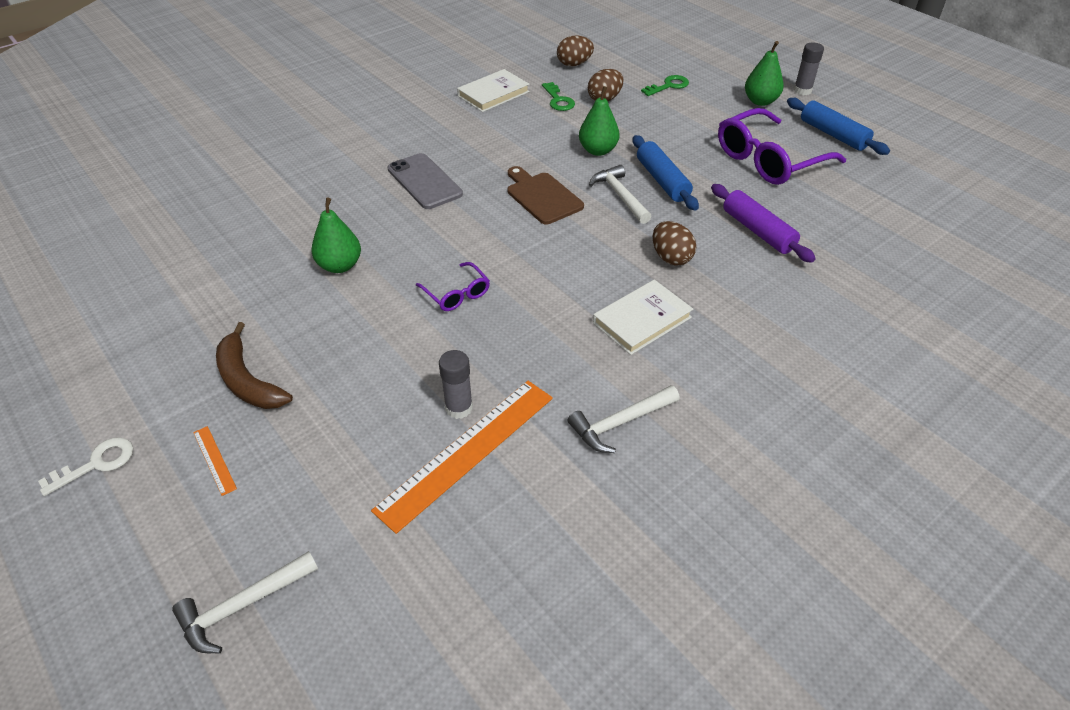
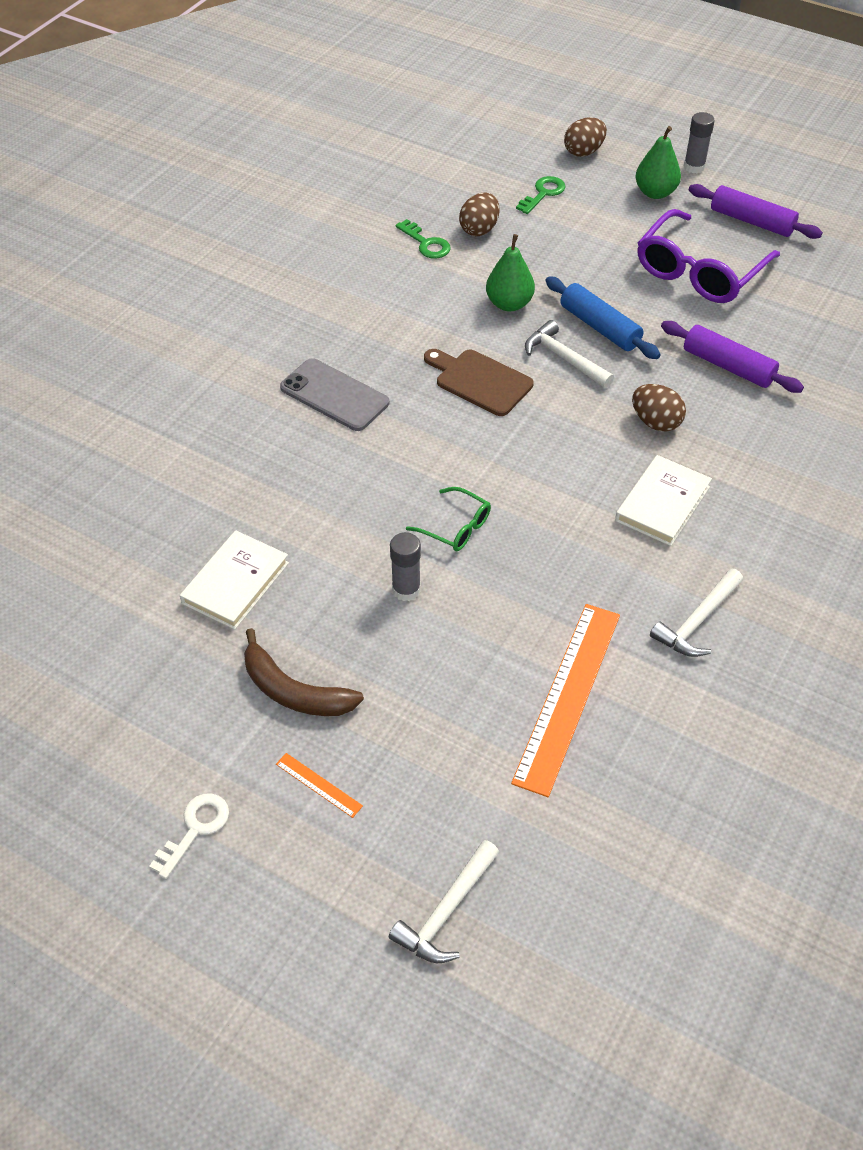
camera: 20 degrees left, 5 degrees up
green pear [311,198,361,273] -> none
purple glasses [416,262,490,311] -> green glasses [406,487,491,551]
grey glue stick [439,350,473,419] -> grey glue stick moved to [390,532,421,601]
white book [457,69,530,112] -> white book moved to [180,530,289,630]
brown egg [557,36,594,66] -> brown egg moved to [564,117,607,157]
blue rolling pin [787,98,890,155] -> purple rolling pin [689,184,823,239]

